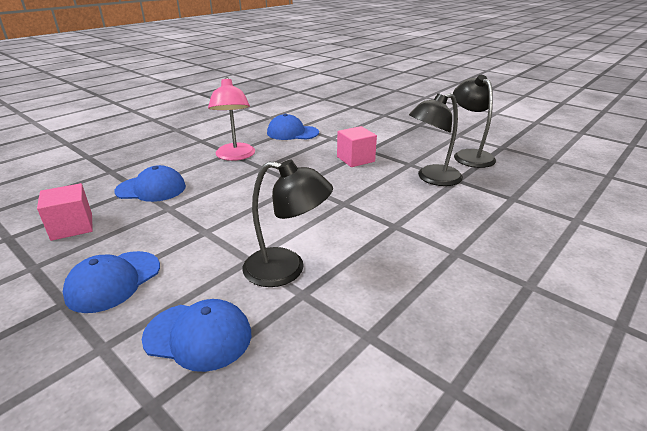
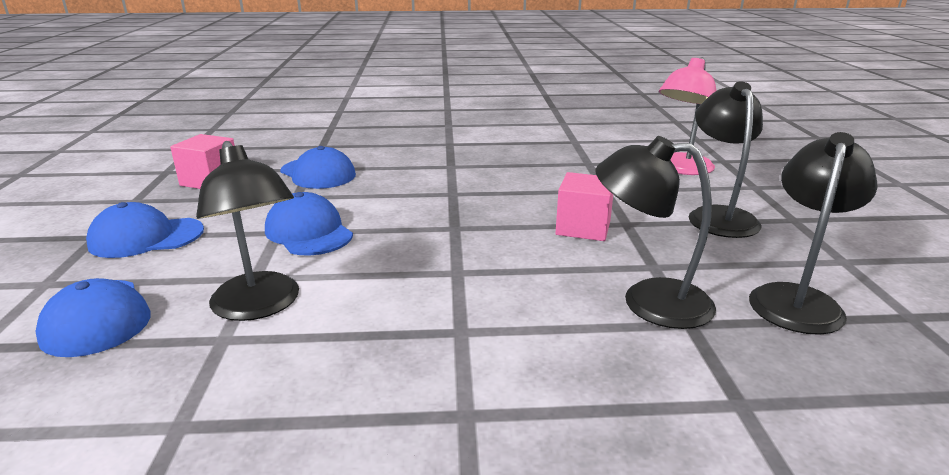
camera: 45 degrees right, 5 degrees down
pink lamp [208,77,255,161] -> pink lamp moved to [659,57,716,175]
blue cap [267,114,319,140] -> blue cap moved to [265,192,353,255]
none -> black lamp [689,81,763,238]

